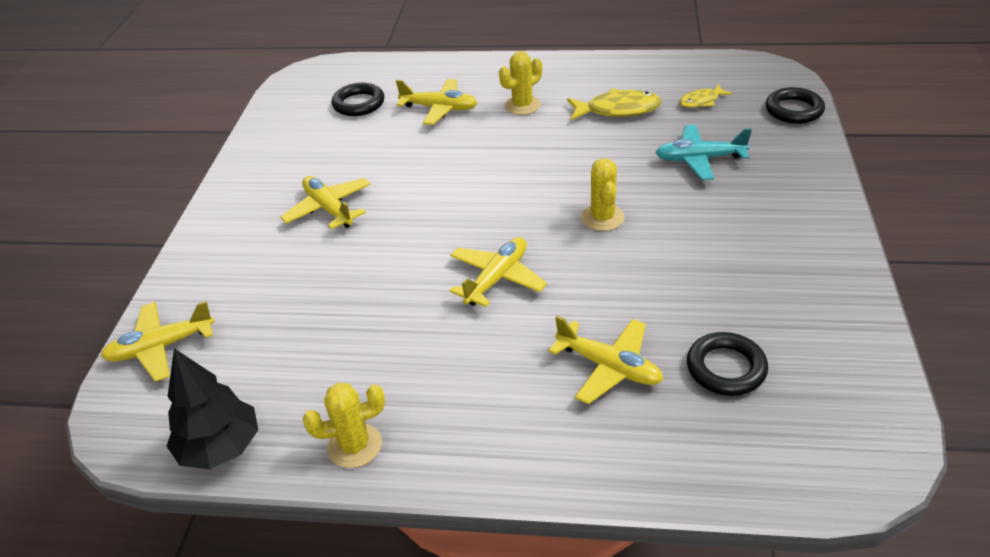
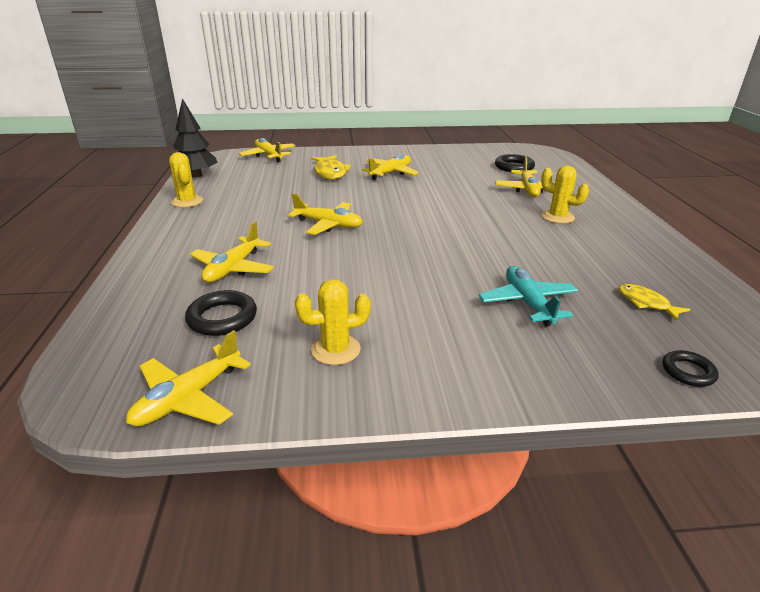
camera: 75 degrees right, 10 degrees down
yellow fish [567,89,662,120] -> yellow fish moved to [311,155,351,180]
yellow cactus [581,158,625,231] -> yellow cactus moved to [295,279,371,365]
black ring [766,87,825,124] -> black ring [663,350,719,387], size x0.63
none -> yellow plane [126,330,251,426]

